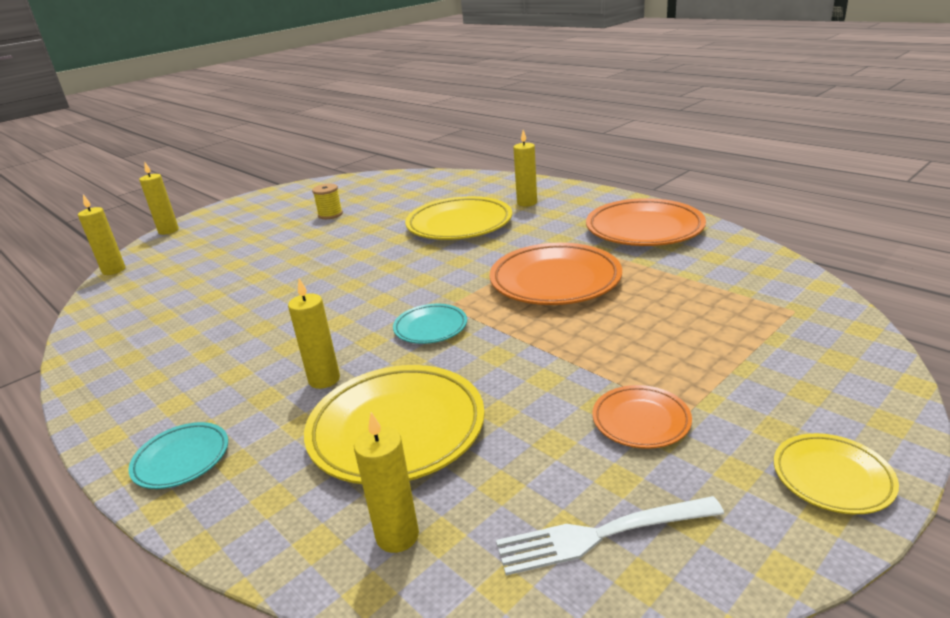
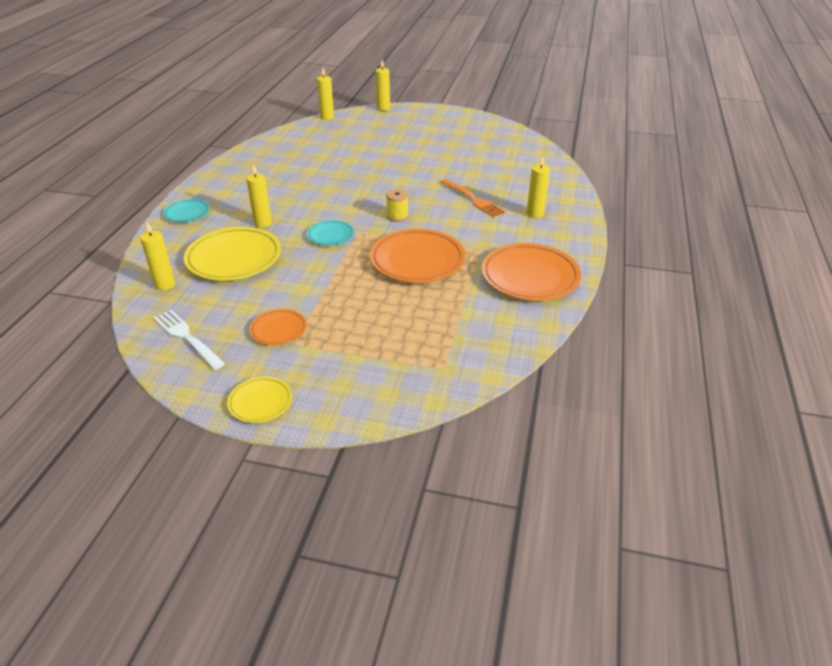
camera: 55 degrees right, 10 degrees up
yellow spool [312,184,343,219] -> yellow spool moved to [386,189,409,222]
yellow plate [405,196,512,240] -> orange fork [440,179,506,217]

